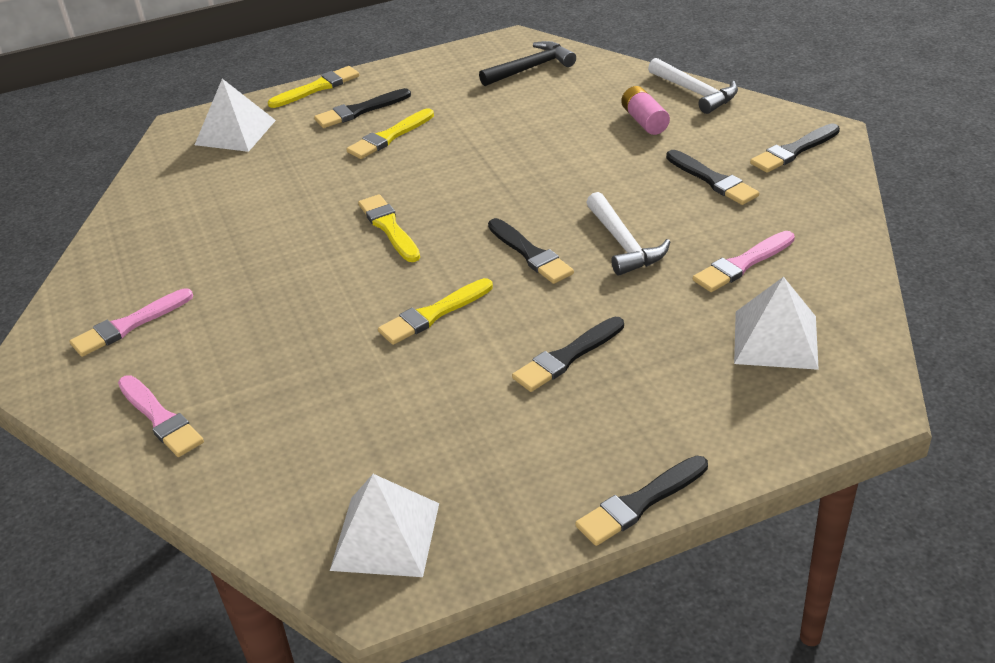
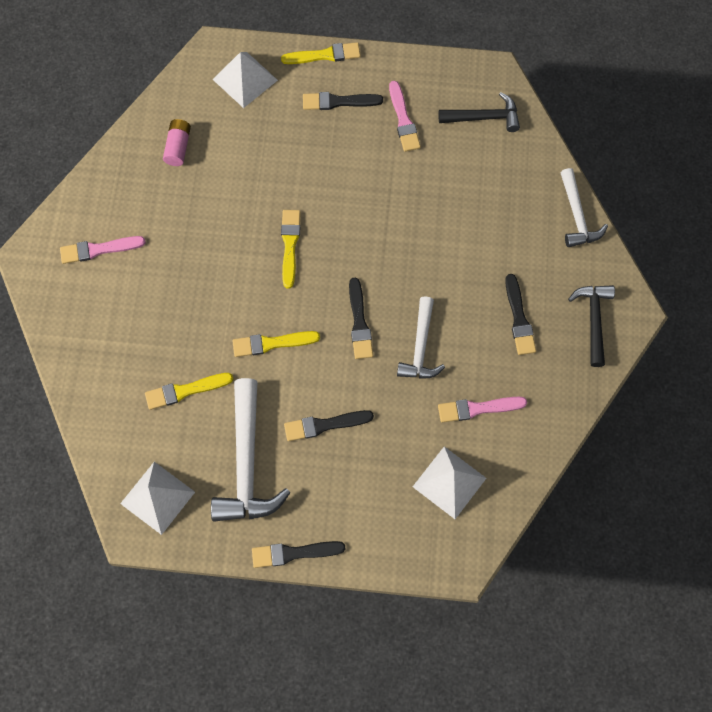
camera: 25 degrees right, 30 degrees up
pink brush [118,375,204,457] -> pink brush moved to [389,81,421,152]
yellow brush [346,108,434,159] -> yellow brush moved to [145,373,233,410]
pink battery [621,86,670,135] -> pink battery moved to [163,119,191,166]
black brush [750,123,840,173] -> black hammer [568,285,615,367]
none -> white hammer [211,378,291,522]

